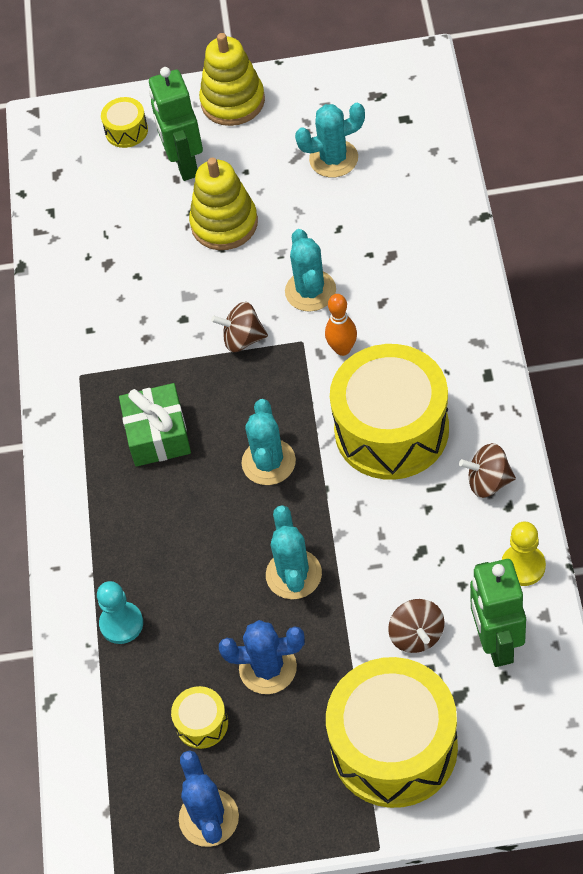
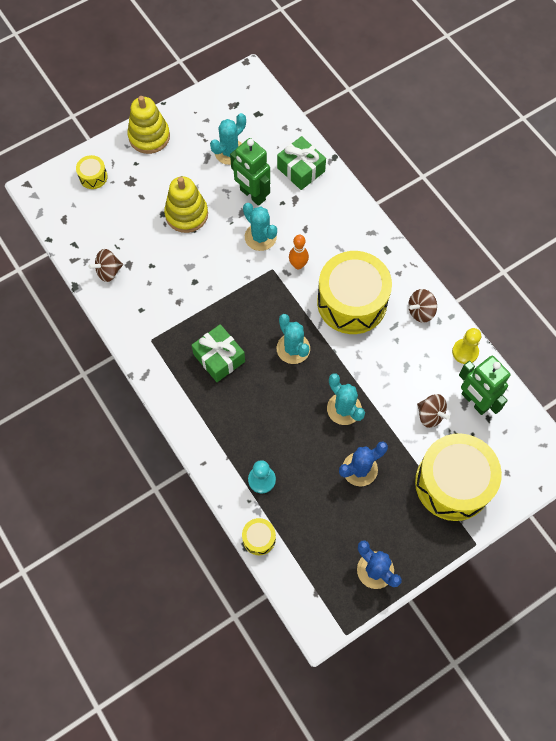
camera: 35 degrees left, 10 degrees up
green robot [149,67,203,181] -> green robot moved to [230,138,270,206]
yellow drum [171,686,228,749] -> yellow drum moved to [242,518,276,555]
brown spinning top [211,302,268,352] -> brown spinning top moved to [88,249,123,282]
none -> green gift [277,136,326,190]

